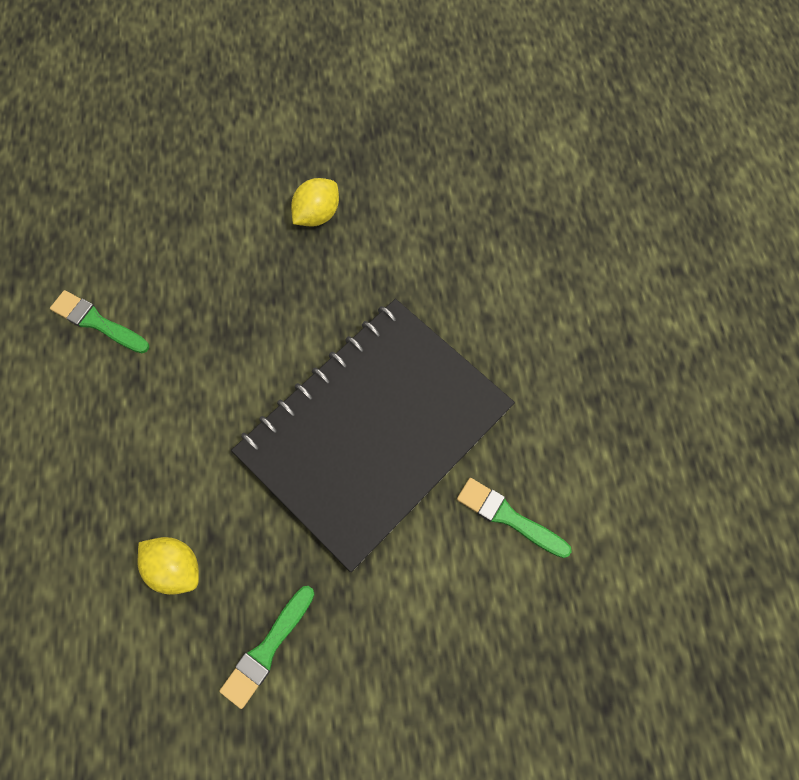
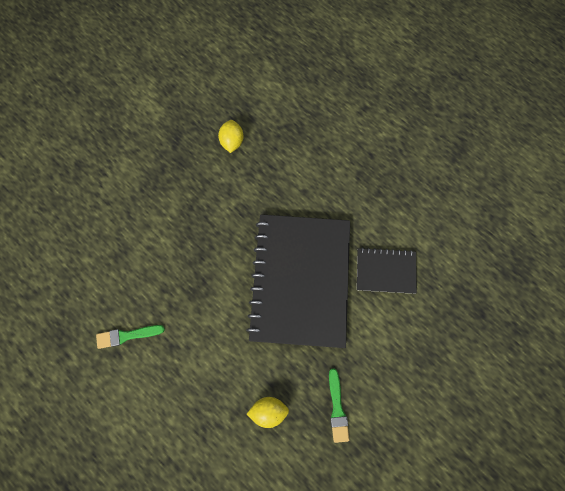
camera: 40 degrees left, 5 degrees up
yellow lemon [291,178,339,227] -> yellow lemon moved to [218,120,244,153]
green brush [457,478,572,558] -> black notebook [357,247,417,294]

